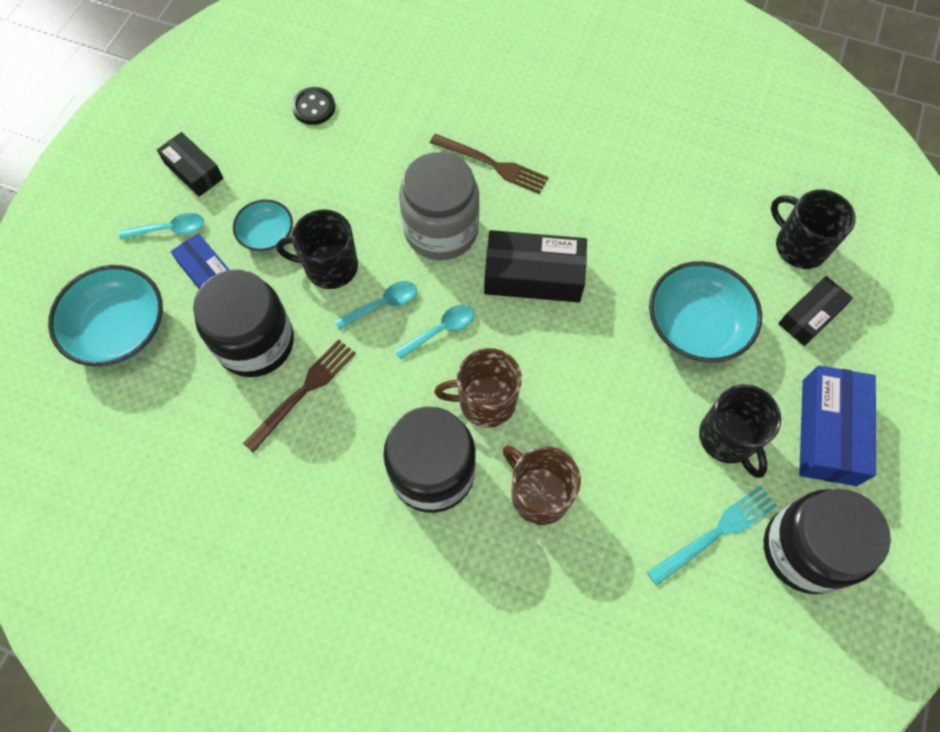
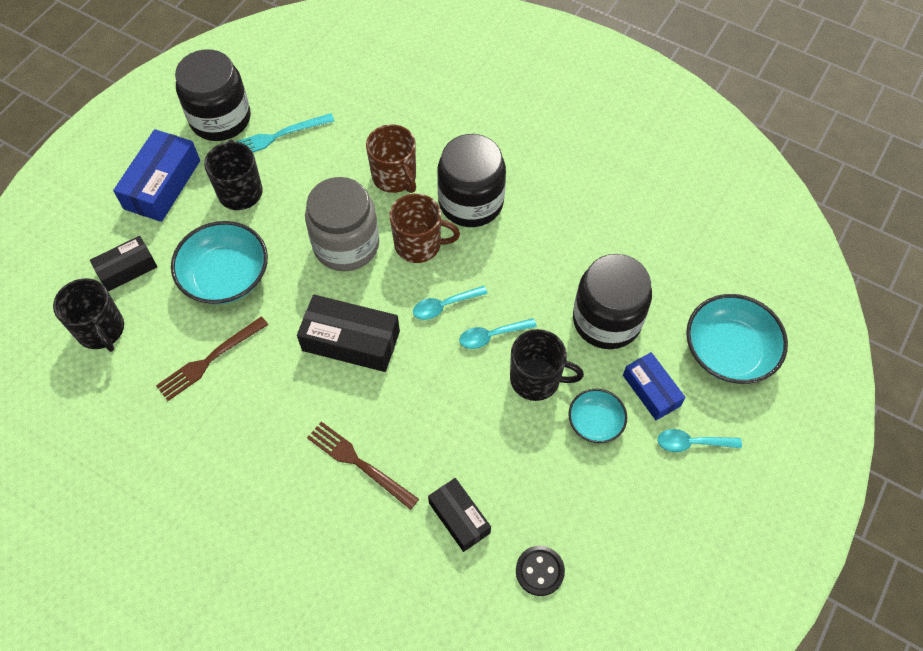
camera: 170 degrees left, 5 degrees down
black box [157,132,223,197] -> black box moved to [428,478,491,552]
brown fork [243,339,356,453] -> brown fork moved to [156,316,268,401]
grey jar [399,152,480,260] -> grey jar moved to [305,177,379,271]

